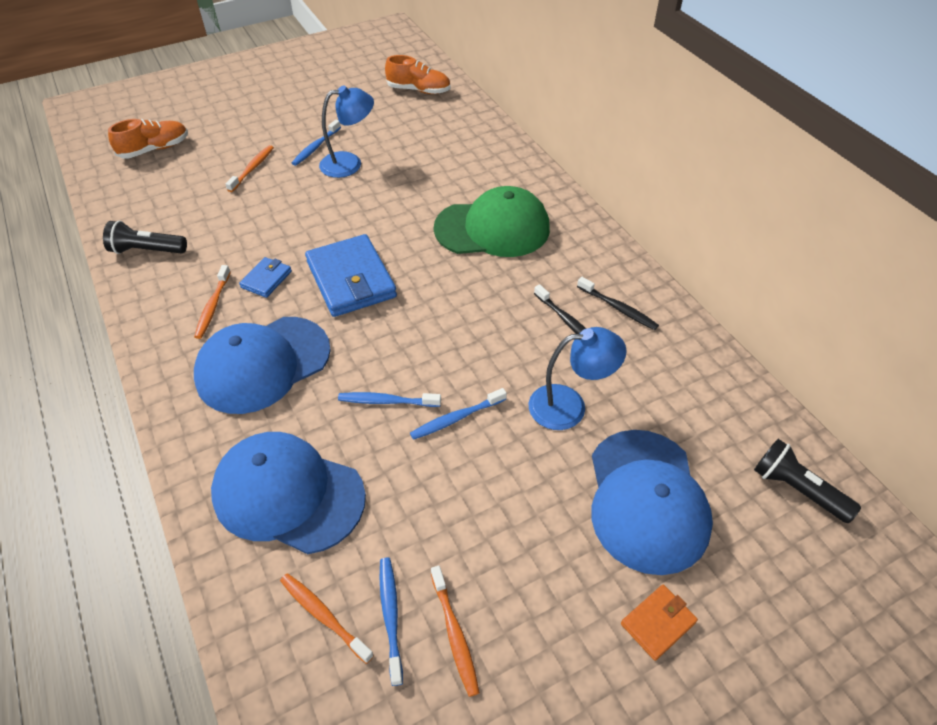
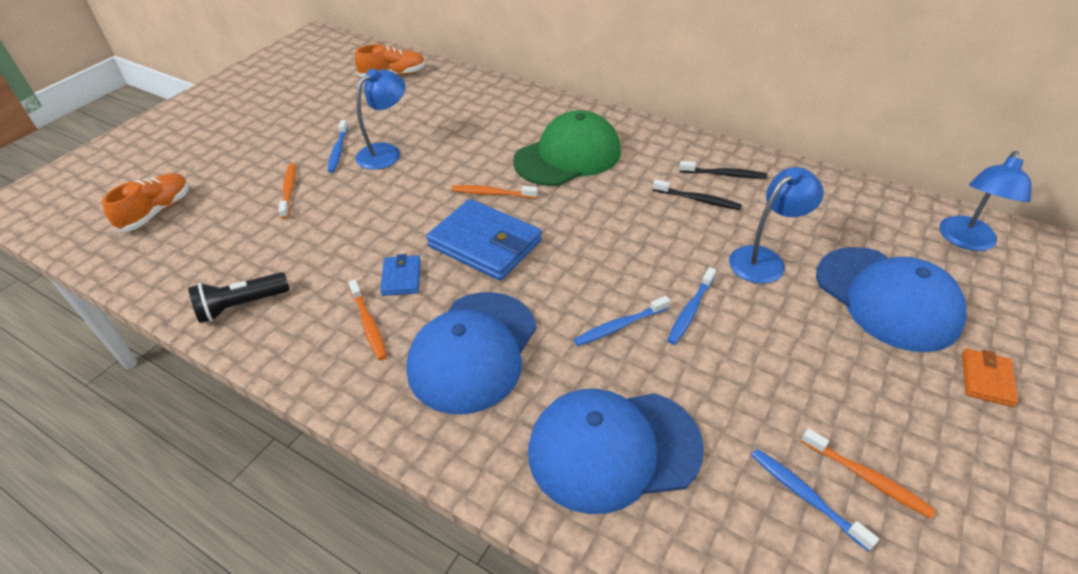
camera: 30 degrees left, 5 degrees down
orange toothbrush [280,573,374,664] -> orange toothbrush moved to [451,185,538,199]
black flashlight [754,439,861,523] -> blue lamp [940,151,1031,251]

